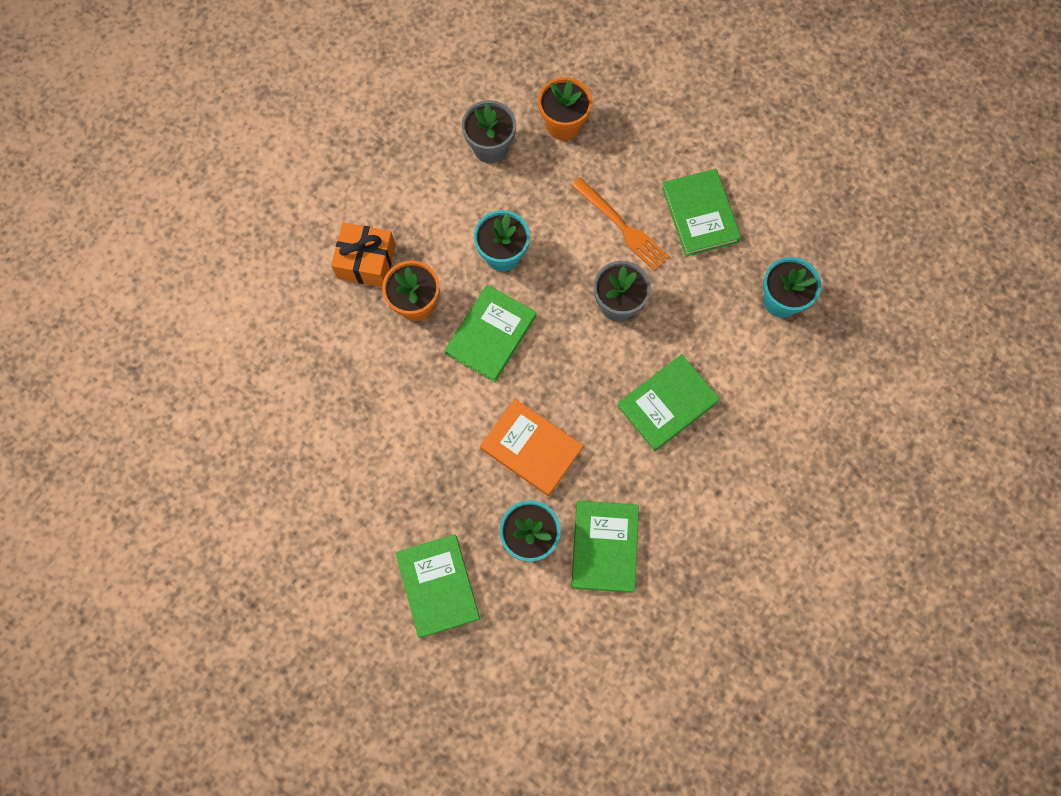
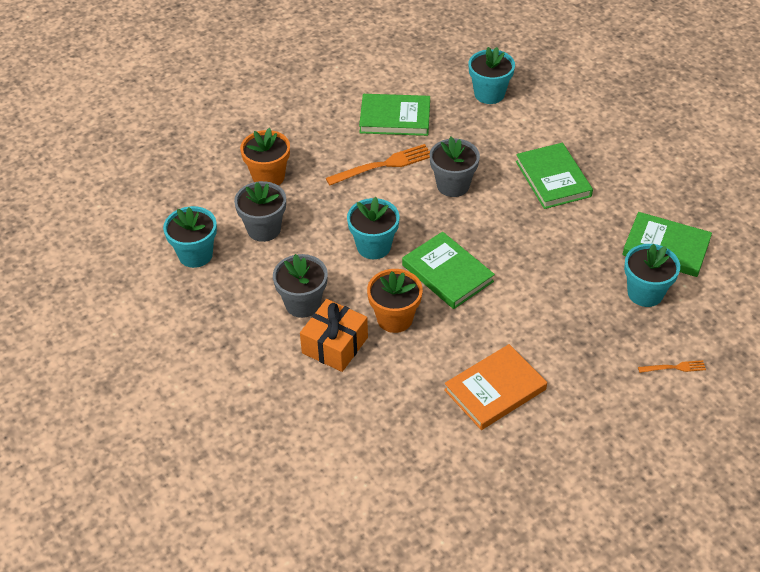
camera: 70 degrees left, 25 degrees down
green book [396,534,480,638] -> orange fork [638,360,706,373]
orange book [480,399,583,496] -> orange book moved to [444,344,547,430]
none -> turquoise flower pot [163,206,217,268]
none -> grey flower pot [273,254,328,318]

